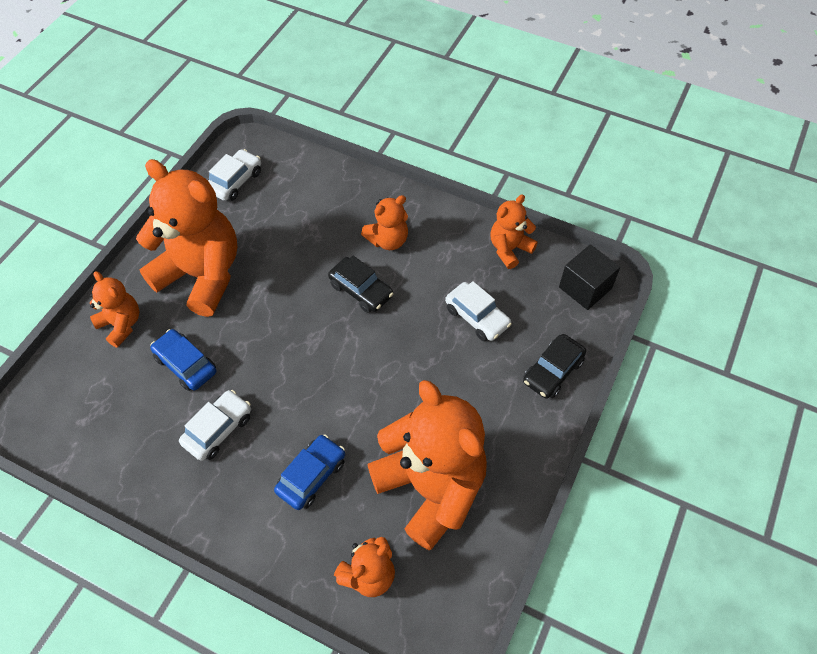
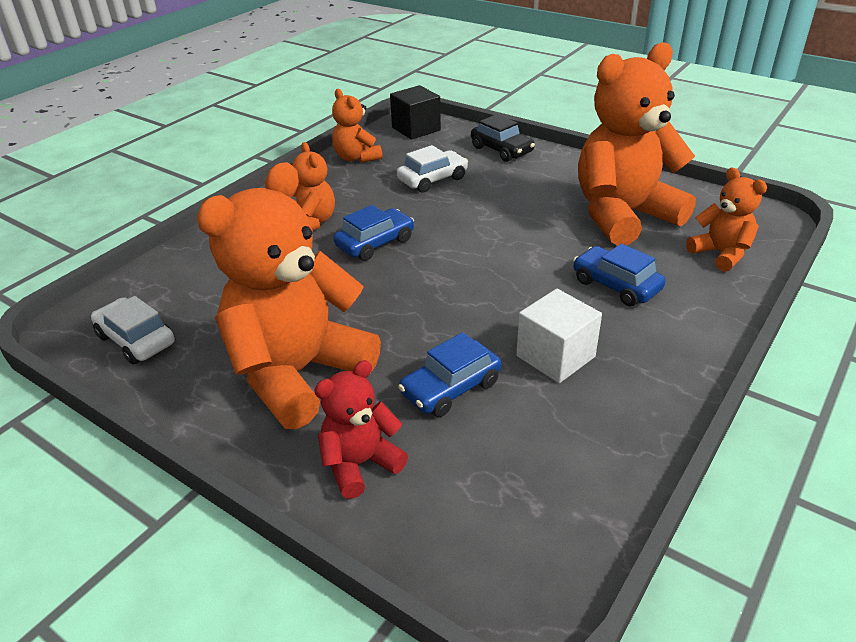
camera: 80 degrees left, 20 degrees down
orange teddy bear [90,271,140,348] -> red teddy bear [314,360,408,499]
white car [179,390,251,461] -> white cube [516,289,602,383]
black car [328,256,393,313] -> blue car [333,205,414,261]

